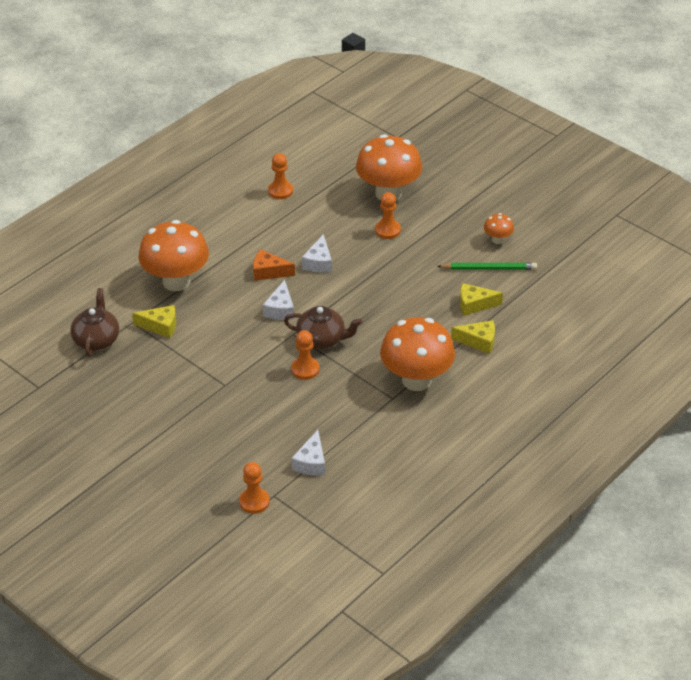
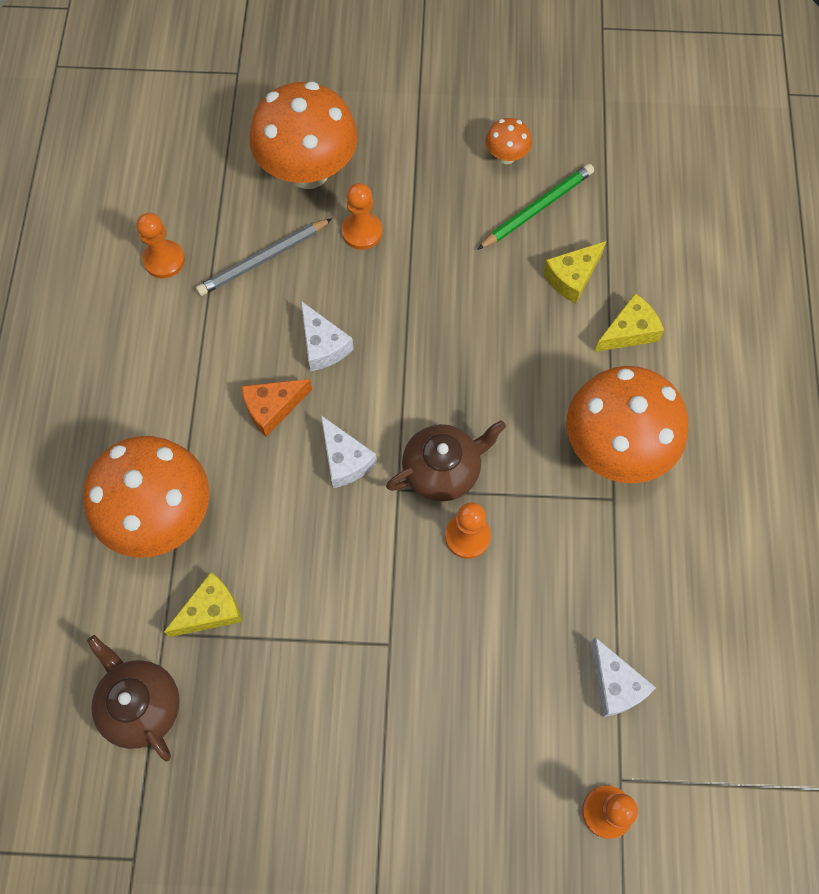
camera: 40 degrees left, 25 degrees up
none -> grey pencil [196,218,333,296]

